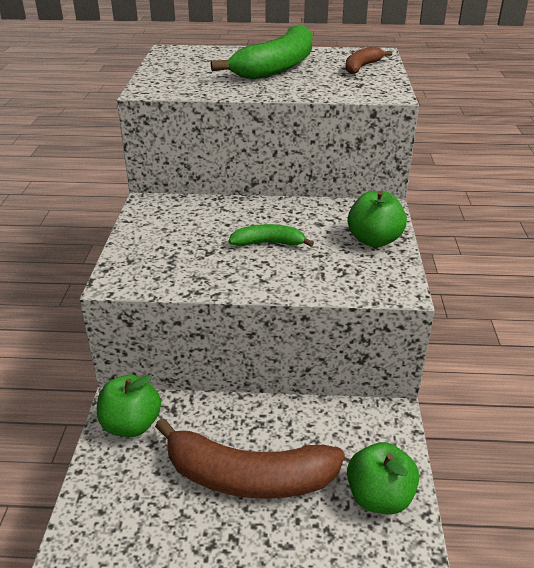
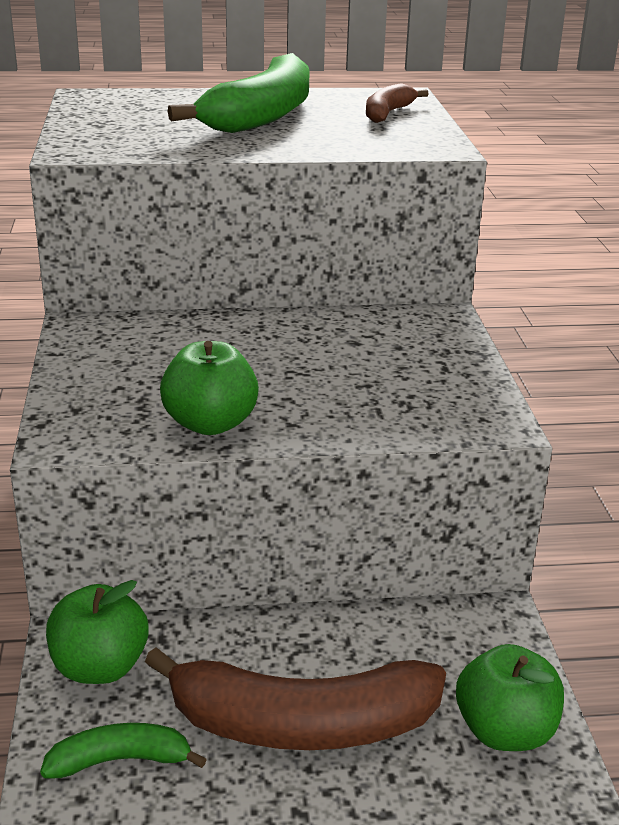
camera: 10 degrees left, 5 degrees down
green banana [229,224,314,247] -> green banana moved to [40,723,207,779]
green apple [348,191,407,247] -> green apple moved to [160,341,259,435]

